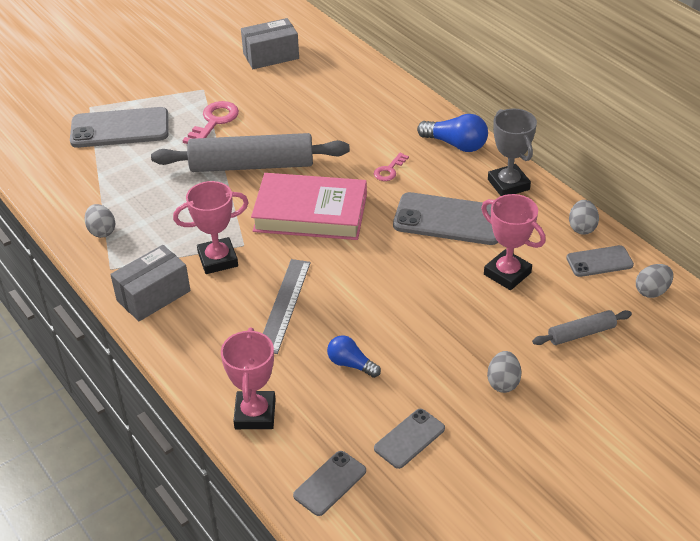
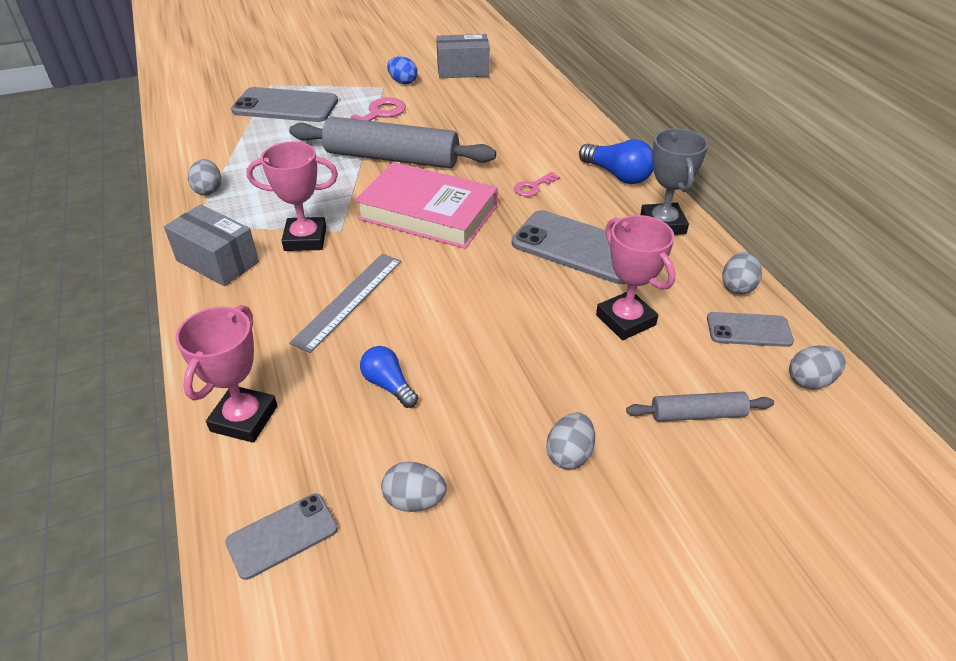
camera: 15 degrees right, 0 degrees up
grey box [110,245,191,321] -> grey box turned 60 degrees clockwise [164,204,259,286]
grey phone [374,409,445,469] -> grey egg [381,462,446,512]
none -> blue egg [387,56,418,84]

